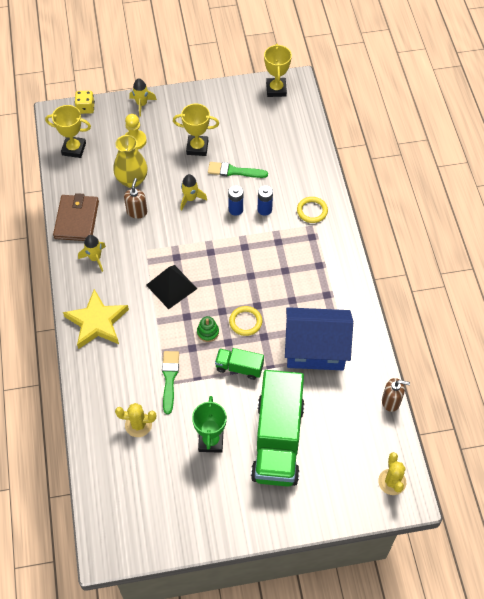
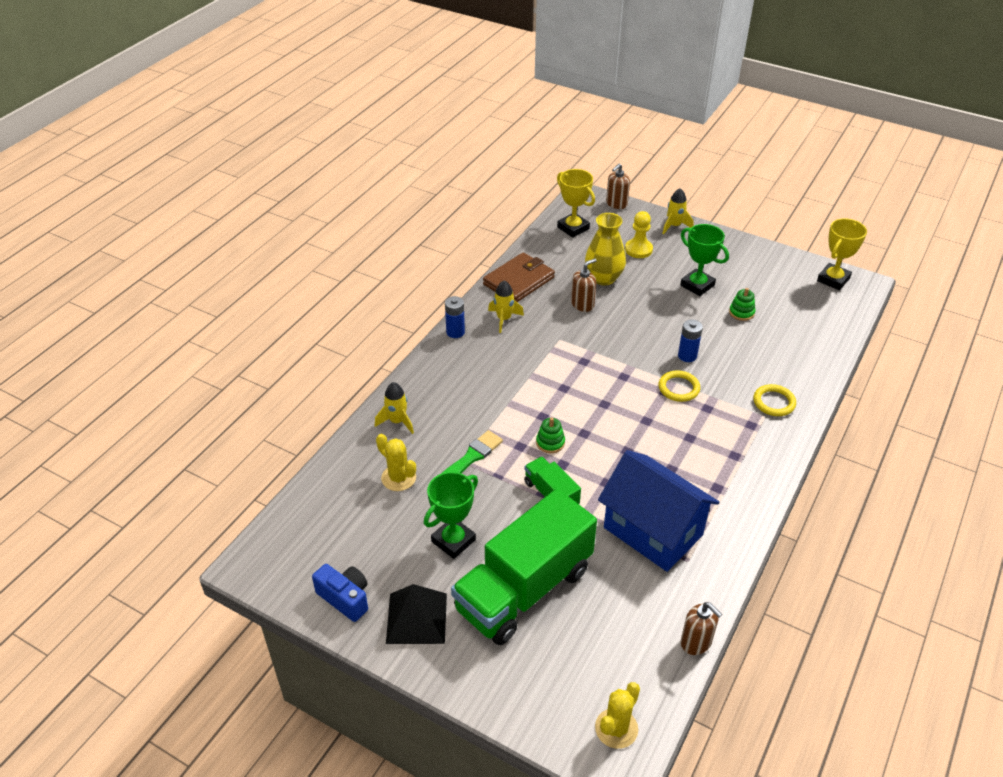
camera: 40 degrees right, 15 degrees down
yellow star [63,289,129,349] -> none
yellow dice [75,91,95,114] -> brown soap dispenser [606,164,630,209]
black pyramid [146,265,197,309] -> black pyramid moved to [386,584,447,644]
yellow trophy [173,104,219,156] -> green trophy [680,224,729,296]
yellow rocket [181,174,207,211] -> yellow rocket moved to [375,382,414,434]
green brush [208,162,268,178] -> none
yellow ring [229,306,262,336] -> yellow ring moved to [659,370,700,402]
blue battery [258,185,273,216] -> blue battery moved to [445,296,465,338]
none -> blue camera [312,564,368,622]
none -> green stacking toy [729,288,756,321]

